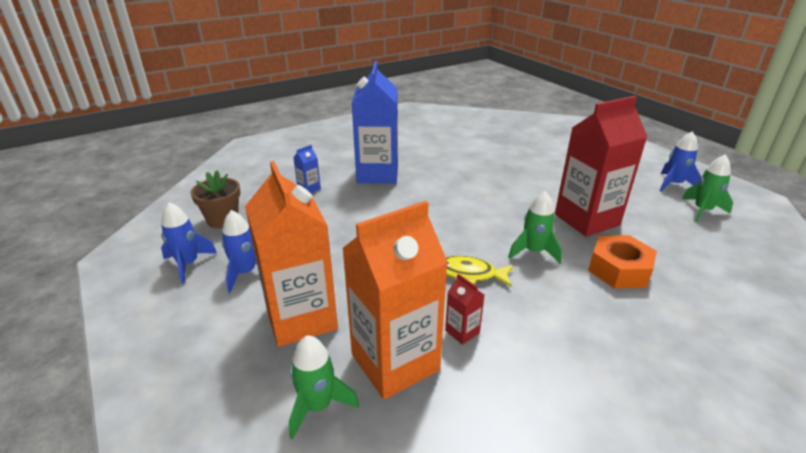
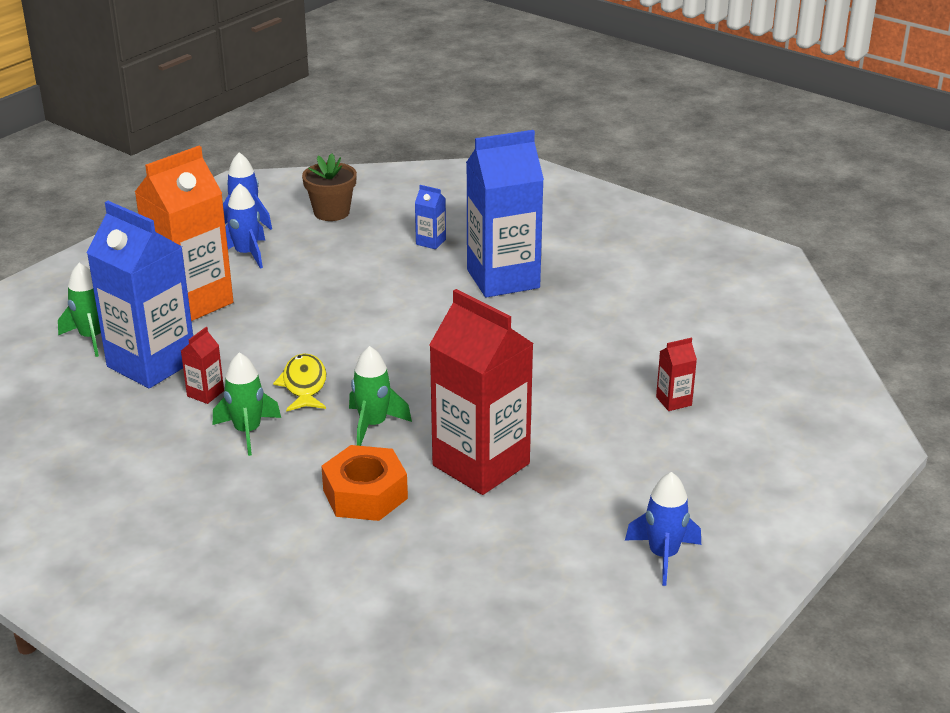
camera: 70 degrees right, 0 degrees up
orange carton [342,201,448,400] -> blue carton [87,201,193,388]
green rocket [682,155,733,222] -> green rocket moved to [213,352,281,456]
none -> red carton [656,338,697,411]

